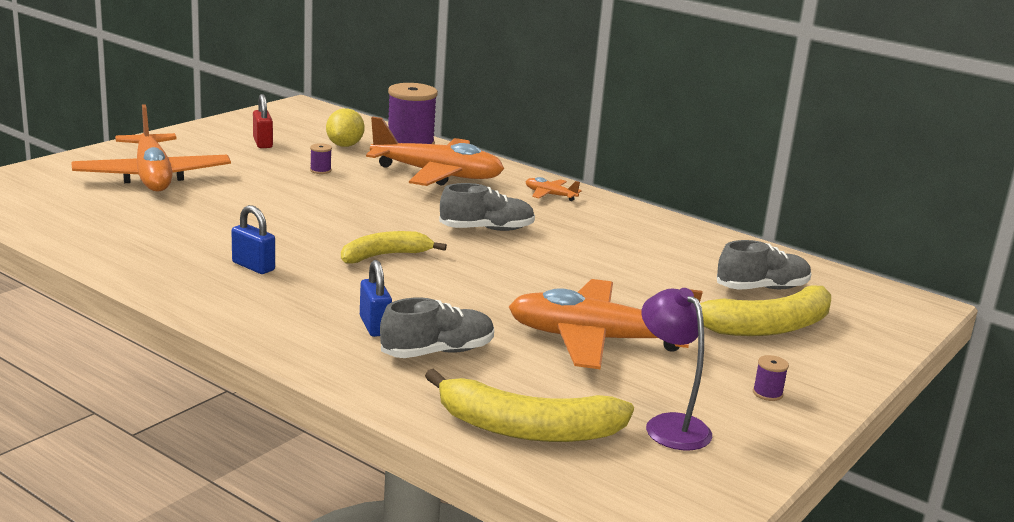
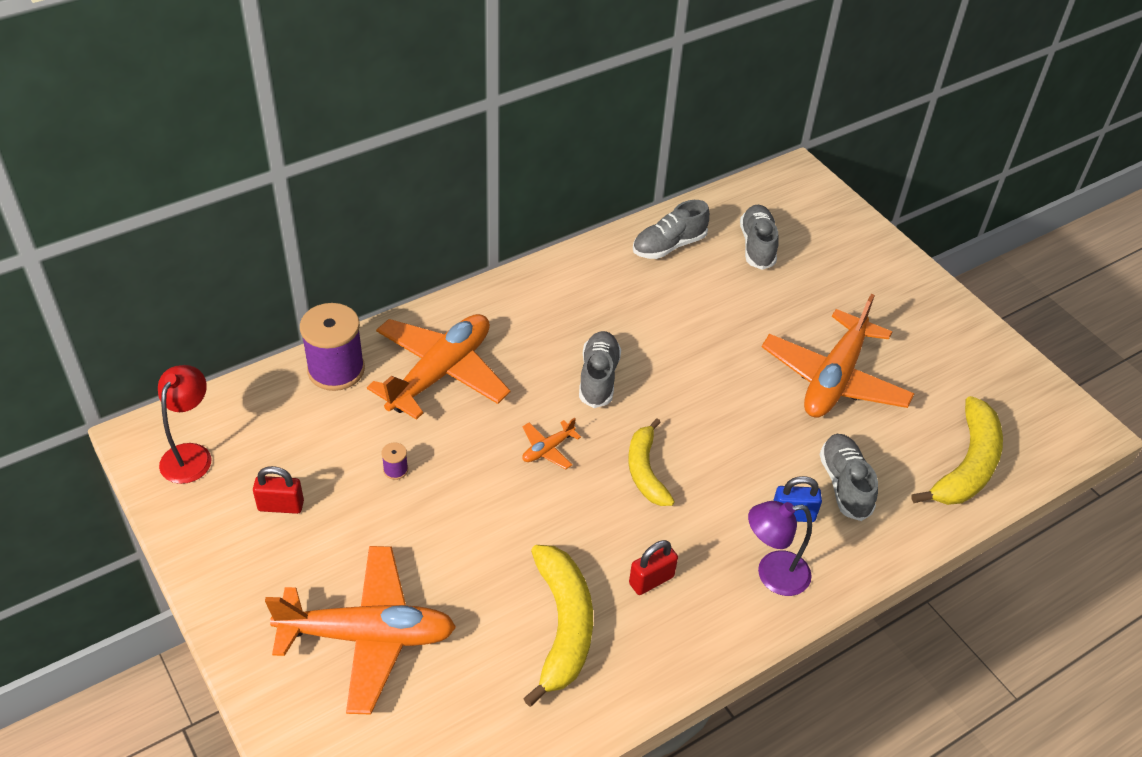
camera: 70 degrees left, 25 degrees up
blue padlock [232,205,275,274] -> red padlock [629,540,678,595]
yellow lemon [326,108,365,147] -> none
orange plane [526,177,582,201] -> orange plane moved to [522,418,581,469]
purple lamp [641,288,712,450] -> purple lamp moved to [748,501,812,596]
yellow banana [700,286,831,336] -> yellow banana moved to [523,545,593,707]
purple spool [753,355,789,401] -> none
none -> red lamp [158,365,211,484]
none -> grey shoe [633,200,710,259]

